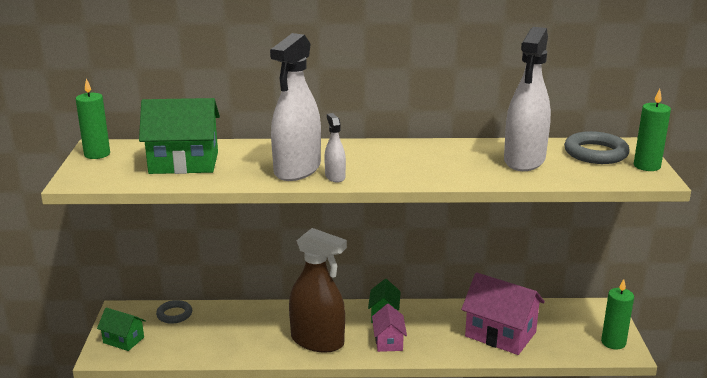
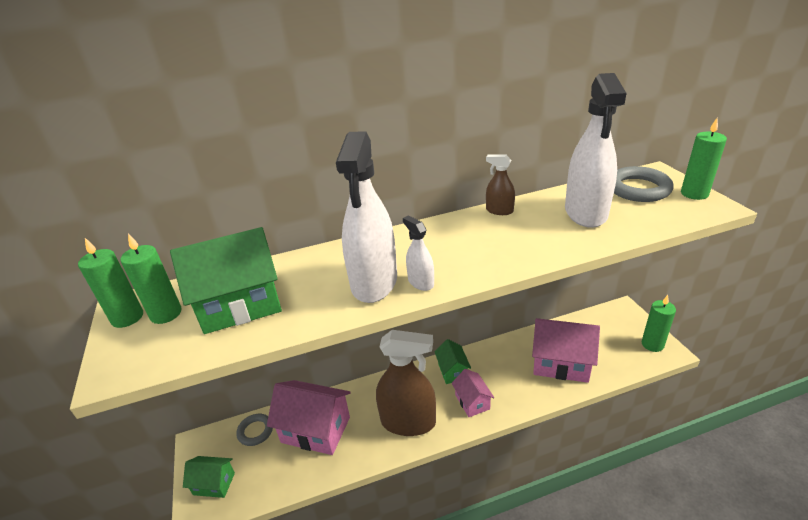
camera: 15 degrees left, 10 degrees up
none -> green candle [120,234,182,324]
none -> pink house [267,380,351,455]
none -> brown spray bottle [486,155,515,215]

